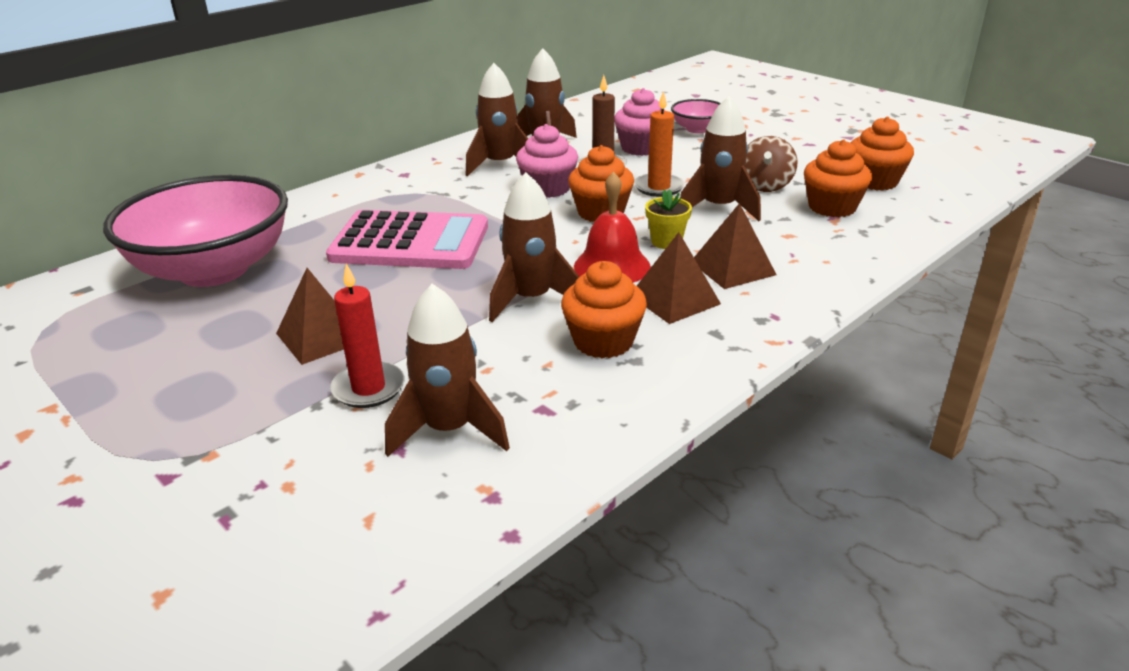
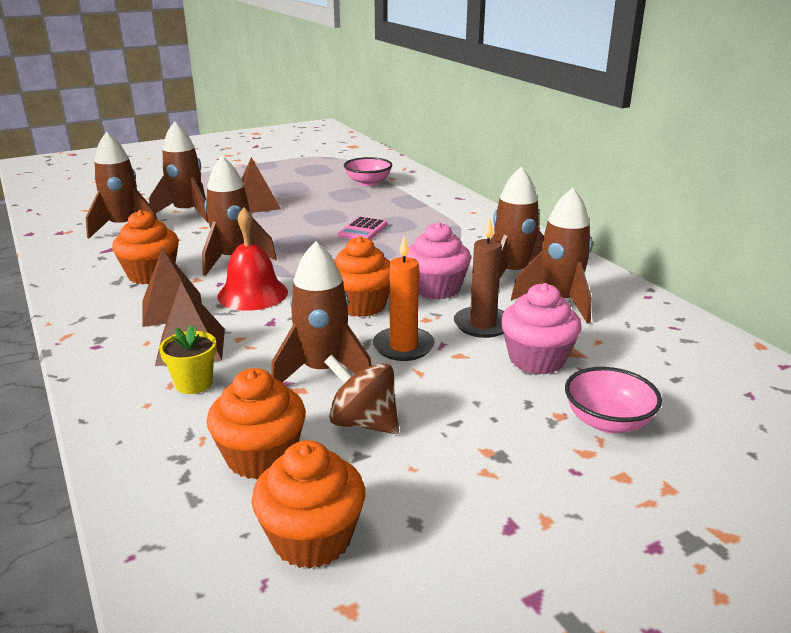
camera: 105 degrees right, 5 degrees down
pink bowl [103,175,288,287] -> pink bowl [344,157,392,186], size x0.45
pink calculator [326,210,488,269] -> pink calculator [337,217,388,240], size x0.44
red candle [330,263,405,408] -> brown rocket [149,121,209,223]
yellow flower pot [645,189,692,249] -> yellow flower pot moved to [159,325,217,394]

